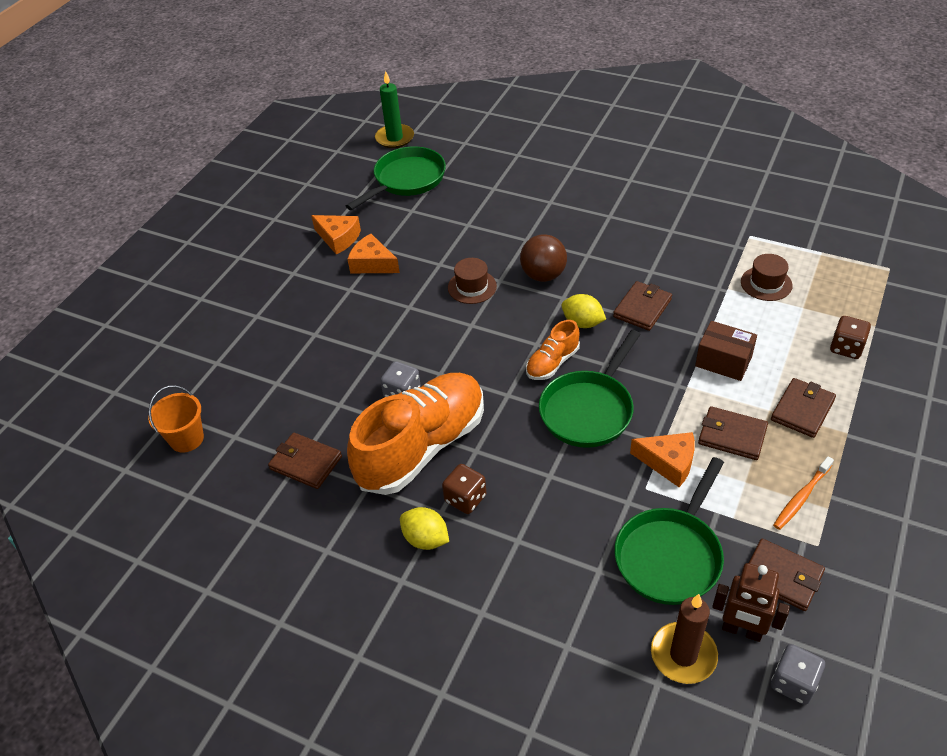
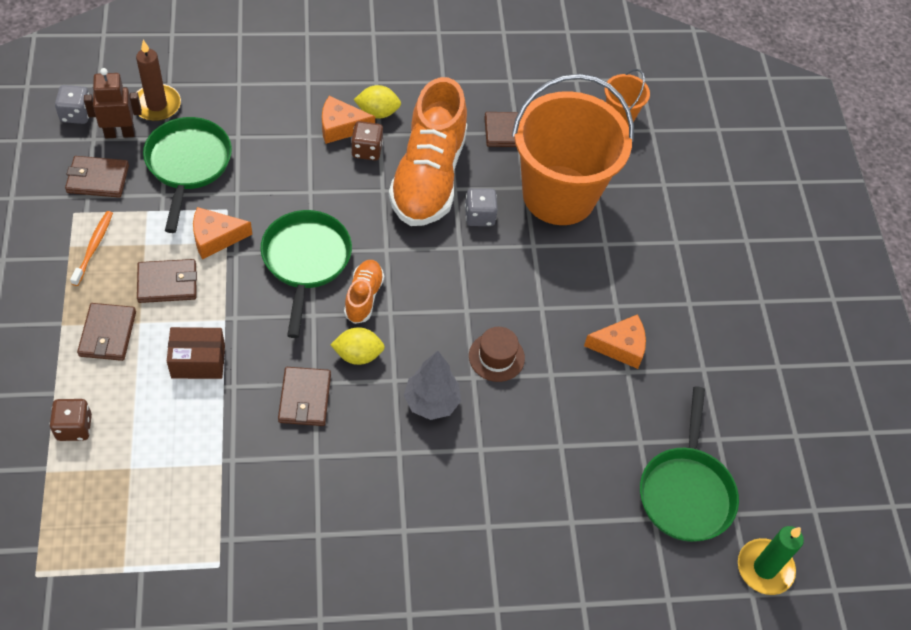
camera: 140 degrees right, 10 degrees up
orange cheese [311,215,361,255] -> orange cheese moved to [322,96,375,144]
brown ball [520,234,567,282] -> grey tree [403,351,461,420]
brown hat [741,254,793,301] -> none
none -> orange bucket [512,74,634,225]

